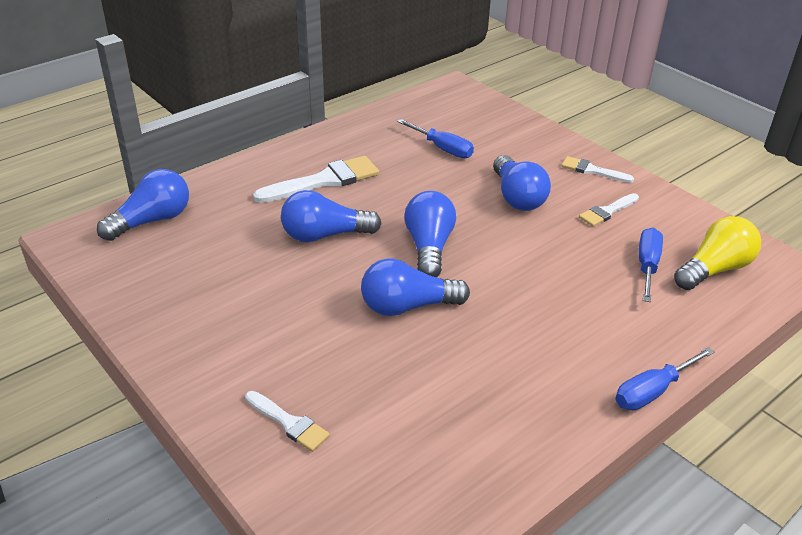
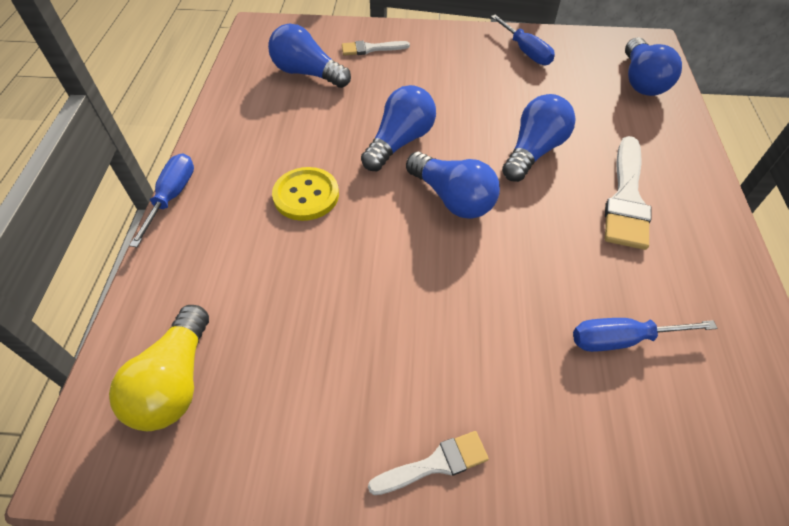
camera: 135 degrees right, 15 degrees up
blue light bulb [493,155,551,211] -> blue light bulb moved to [268,24,351,88]
white brush [579,193,639,227] -> none
blue screwdriver [639,228,663,302] -> blue screwdriver moved to [491,15,555,65]
none -> yellow button [272,167,339,221]

